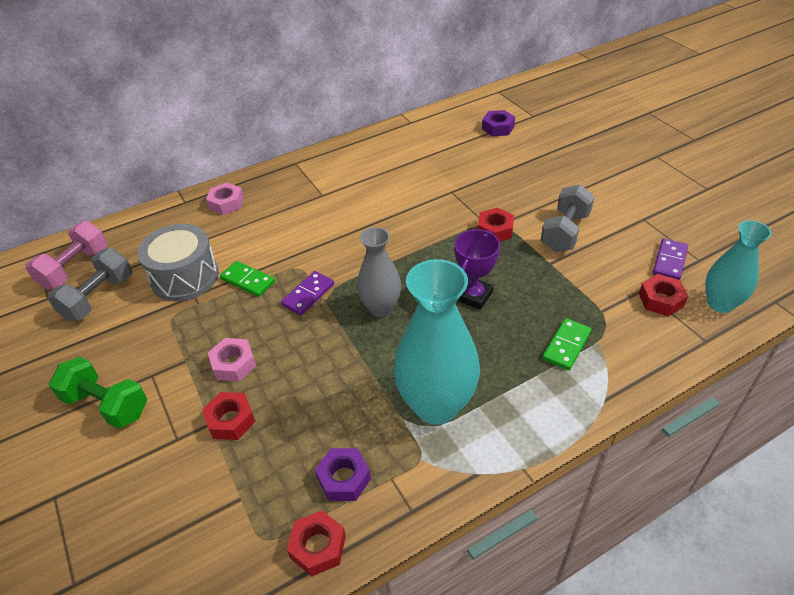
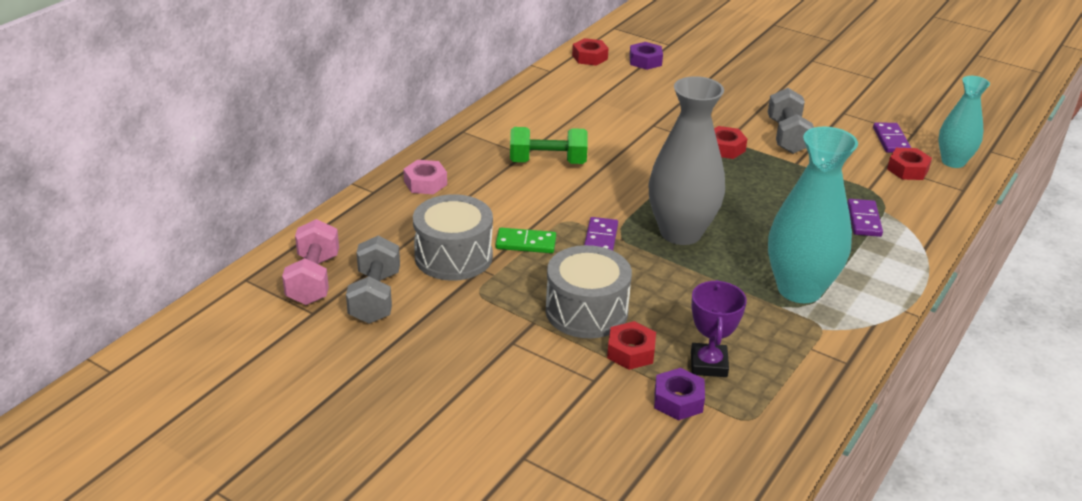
camera: 30 degrees left, 10 degrees down
green dumbbell [49,357,147,429] -> green dumbbell moved to [510,127,588,164]
pink nut [208,338,256,382] -> grey drum [546,245,632,338]
red nut [287,510,346,577] -> red nut moved to [572,38,609,66]
purple nut [315,448,371,501] -> purple nut moved to [654,368,705,420]
grey vase [357,227,401,317] -> grey vase [648,76,725,245], size x1.63
purple trophy [454,229,500,310] -> purple trophy moved to [691,280,747,377]
green domino [542,318,591,370] -> purple domino [847,199,883,237]

